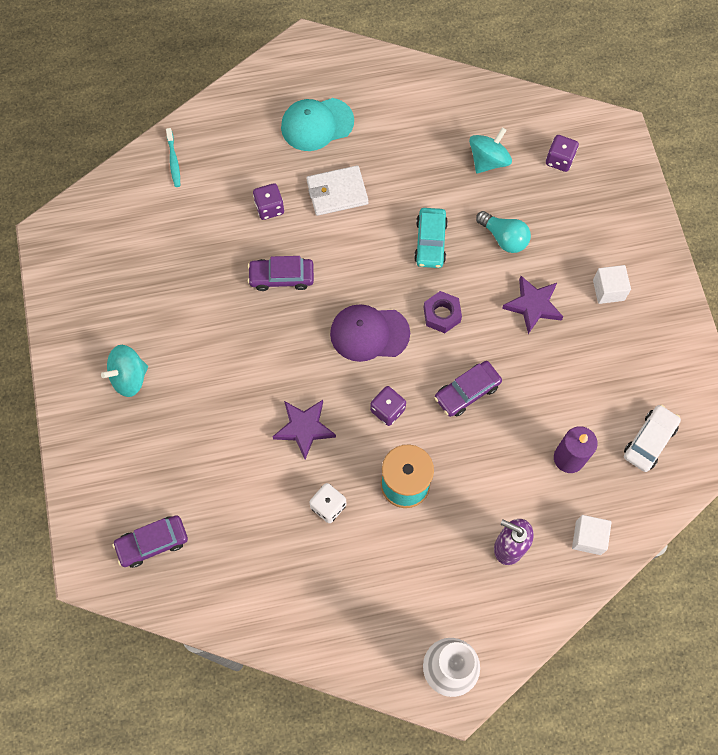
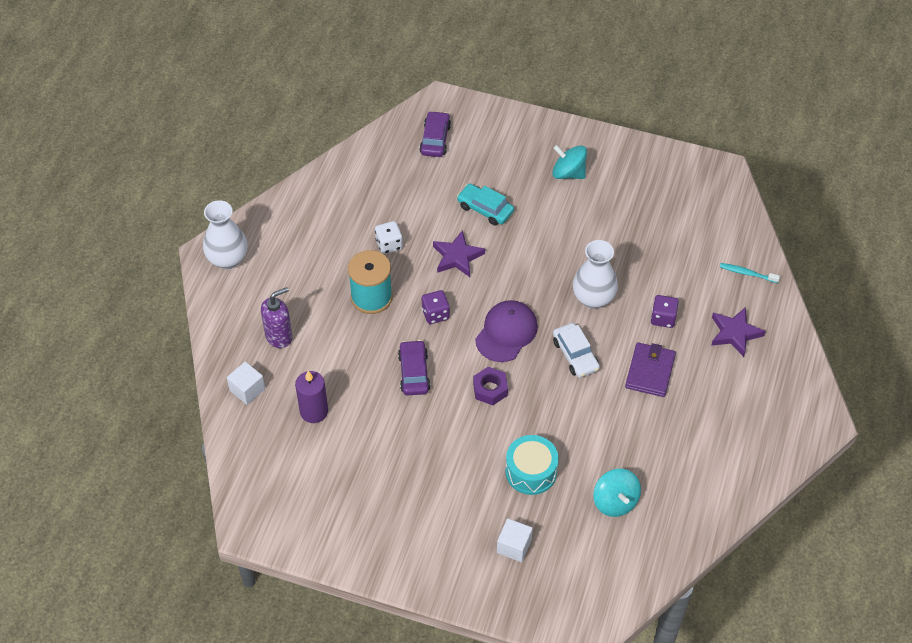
camera: 120 degrees right, 15 degrees down
turquoise spinning top [101,345,148,397] -> turquoise spinning top turned 60 degrees counterclockwise [552,145,587,179]
purple car [248,256,314,291] -> white vase [573,240,618,309]
turquoise cap [281,98,354,151] -> none
white wallet [307,165,368,216] -> purple wallet [625,342,676,397]
turquoise car [414,208,448,268] -> turquoise car moved to [457,184,514,226]
turquoise light bulb [476,211,531,253] -> turquoise drum [505,435,559,495]
purple star [502,276,563,334] -> purple star moved to [711,307,766,357]
purple dice [546,135,579,172] -> none
white cube [593,265,631,304] -> white cube moved to [497,518,533,562]
white car [624,405,681,472] -> white car moved to [553,323,600,378]

